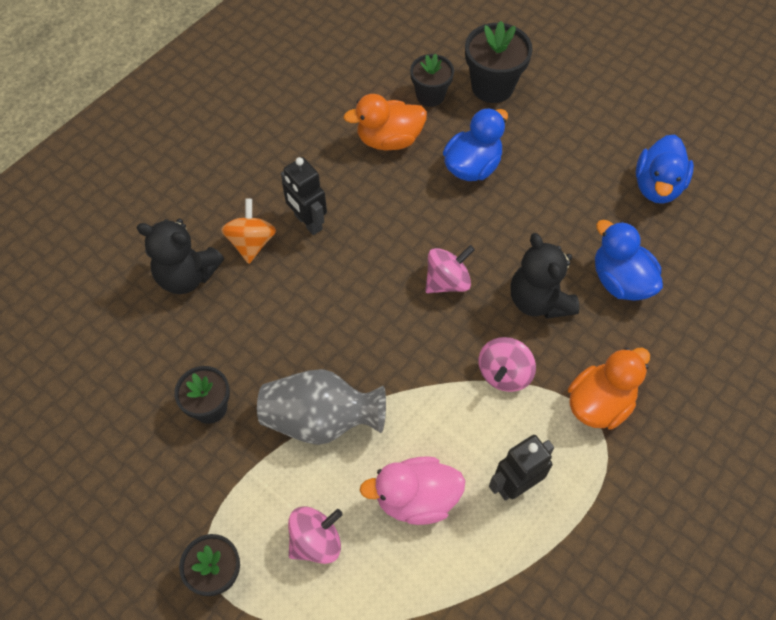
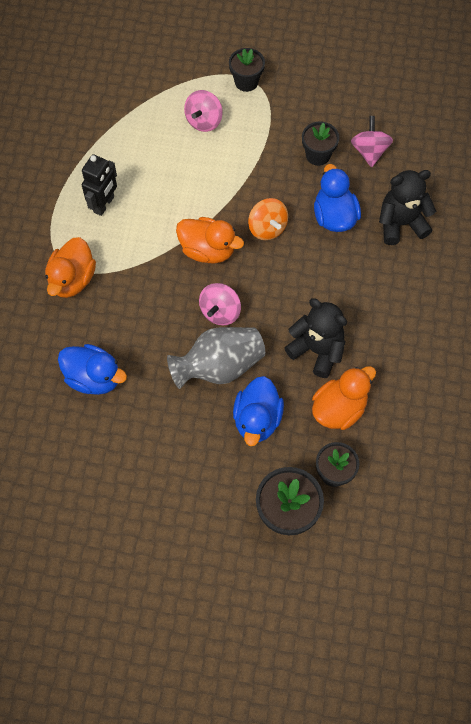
camera: 150 degrees right, 5 degrees up
orange spinning top [221,199,276,264] -> orange spinning top moved to [248,198,288,240]
grey vase [257,369,386,445] -> grey vase moved to [167,327,265,389]
black robot [281,157,327,235] -> none
pink duck [360,456,465,525] -> none
pink spinning top [478,337,536,392] -> pink spinning top moved to [351,116,393,167]
black teddy bear [511,233,579,319] -> black teddy bear moved to [284,298,347,378]
blue duck [636,134,694,204] -> blue duck moved to [314,164,361,232]
none -> orange duck [176,217,244,264]

